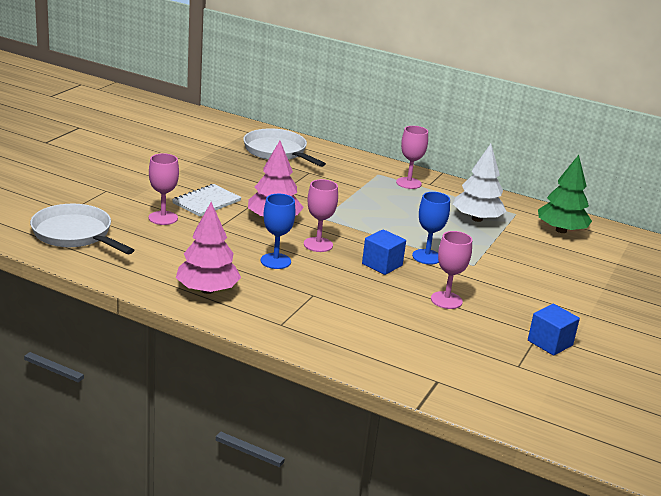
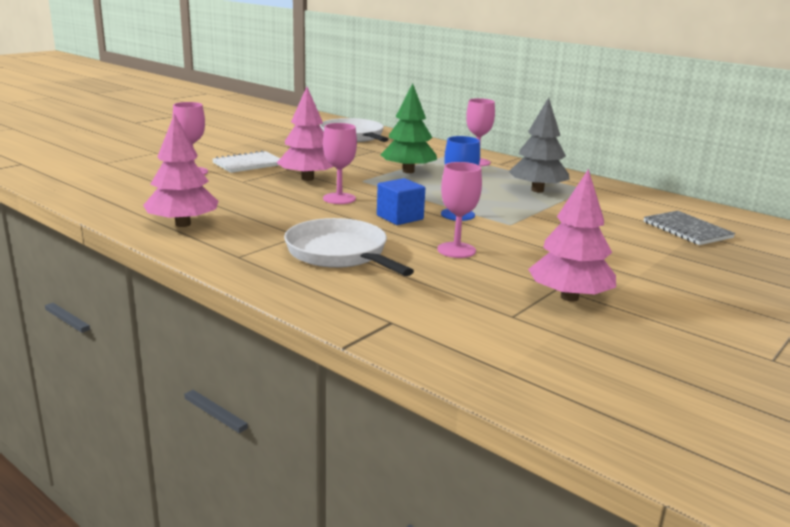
camera: 15 degrees right, 5 degrees down
white pan [30,204,134,254] -> white pan moved to [284,218,414,276]
blue goblet [261,194,296,269] -> none
white tree [453,144,507,222] -> grey tree [508,97,570,192]
blue cube [528,304,580,356] -> pink tree [528,169,616,302]
green tree [538,155,592,233] -> green tree moved to [380,83,437,173]
none -> grey notebook [644,211,735,245]

